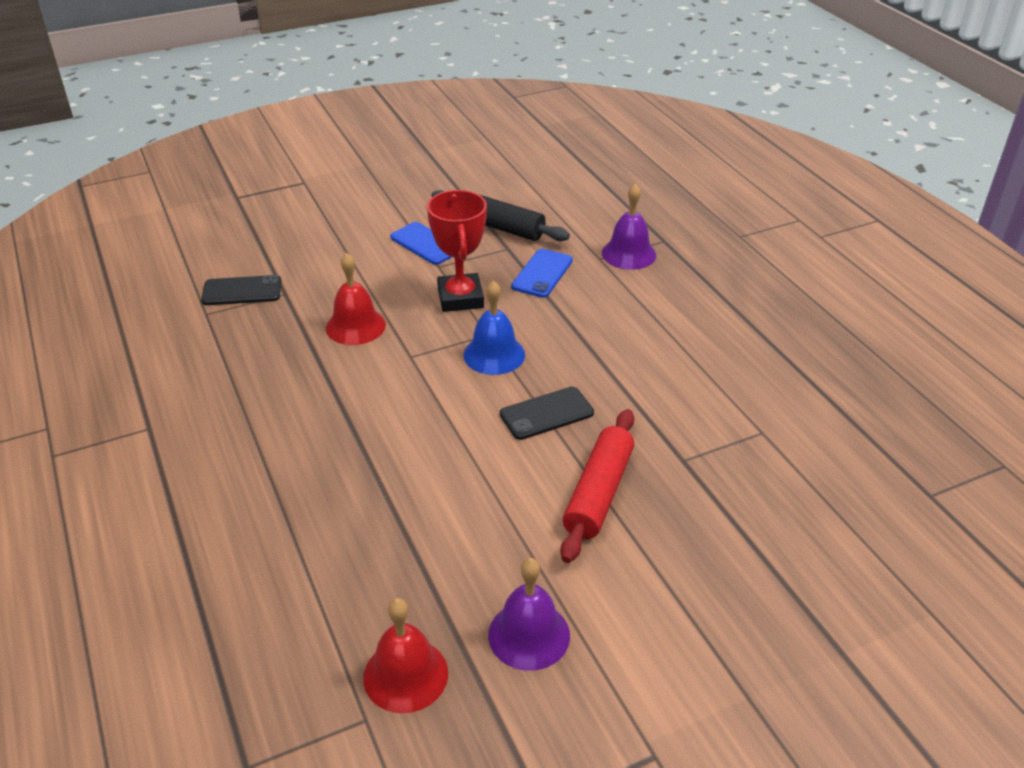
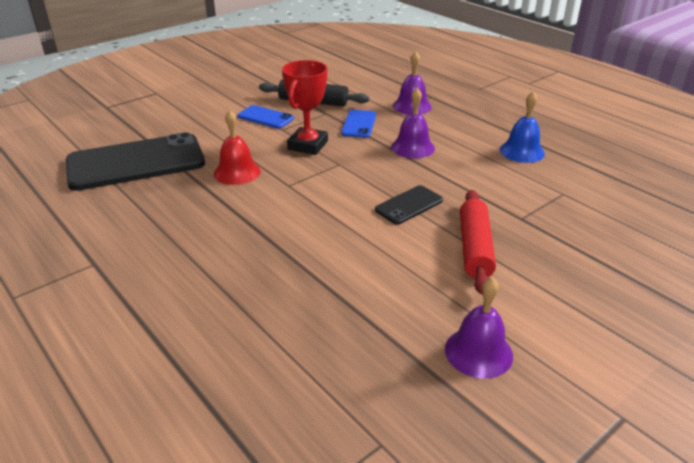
camera: 15 degrees left, 5 degrees down
black phone [201,275,282,305] -> black phone [66,132,205,191], size x2.14
red bell [363,598,448,713] -> none
red trophy [427,190,487,312] -> red trophy turned 45 degrees clockwise [282,60,328,155]
blue bell [463,281,525,375] -> blue bell moved to [500,91,545,163]
none -> purple bell [391,88,435,158]

